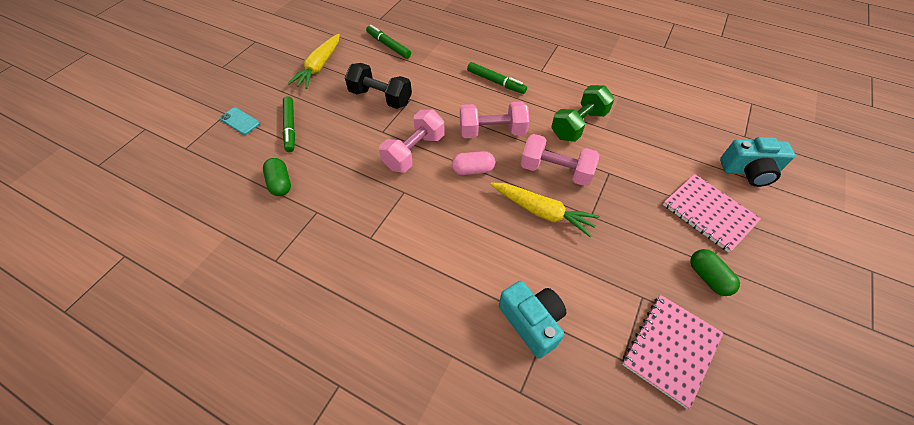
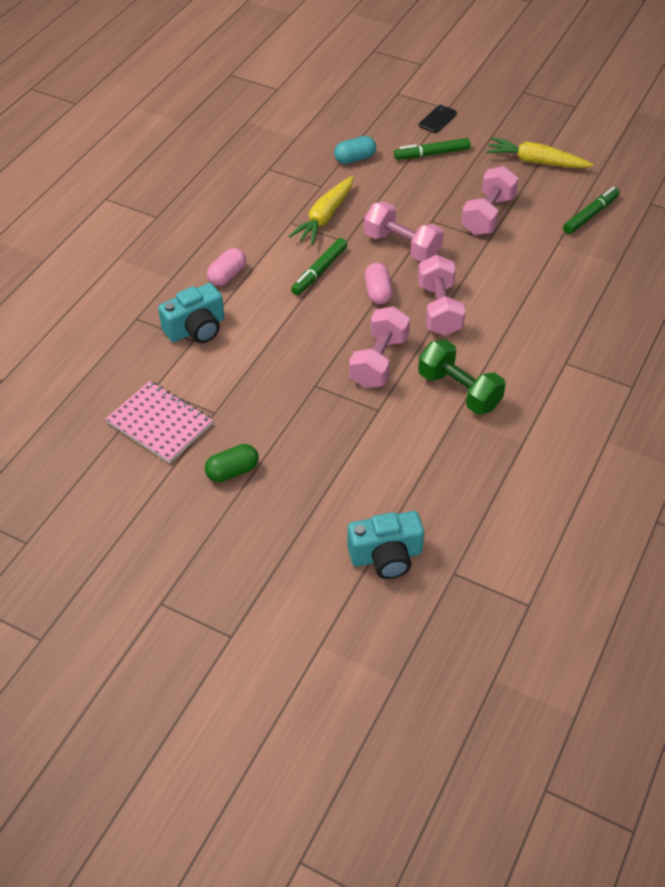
camera: 90 degrees right, 5 degrees down
turquoise phone [220,107,260,135] -> black phone [419,105,457,133]
green capsule [263,158,291,196] -> turquoise capsule [334,136,376,164]
black dumbbell [345,63,412,109] -> pink dumbbell [461,166,519,235]
green marker [467,62,527,94] -> green marker moved to [291,238,347,295]
yellow carrot [490,183,600,238] -> yellow carrot moved to [289,176,354,245]
pink notebook [663,174,761,253] -> none
turquoise camera [720,137,795,187] -> turquoise camera turned 105 degrees counterclockwise [347,511,424,579]
none -> pink capsule [207,248,246,286]

